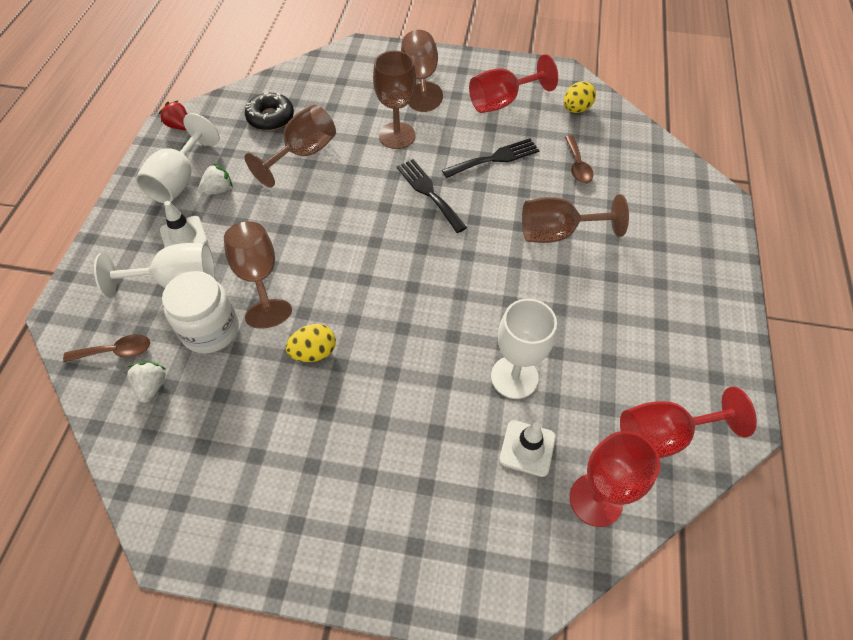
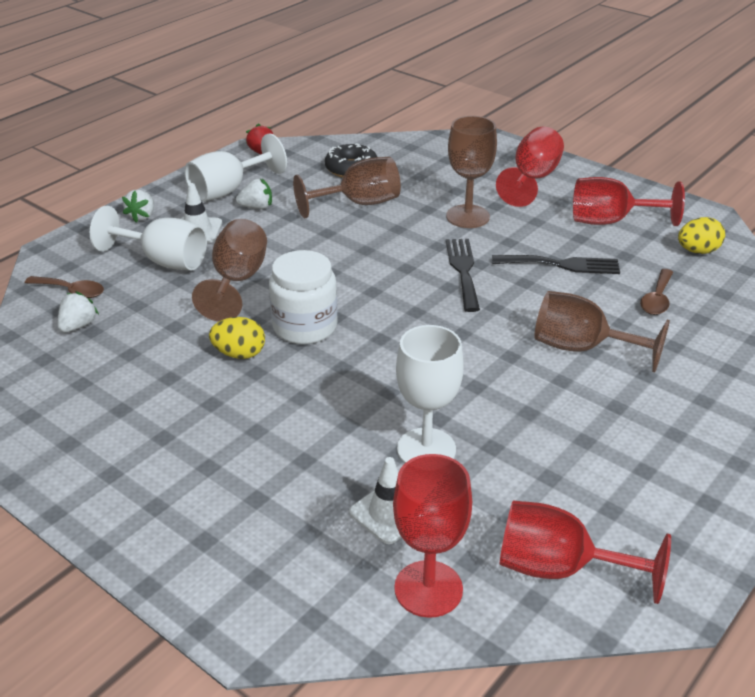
camera: 30 degrees right, 20 degrees down
white jar [162,271,239,354] -> white jar moved to [269,250,338,344]
brown goblet [401,30,443,112] -> red goblet [496,127,564,207]
none -> white strawberry [122,190,154,223]

